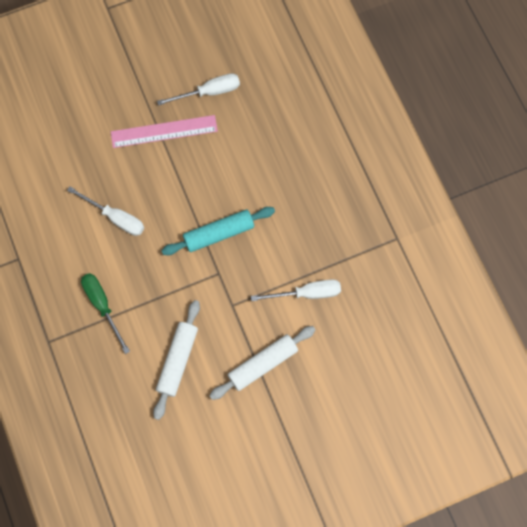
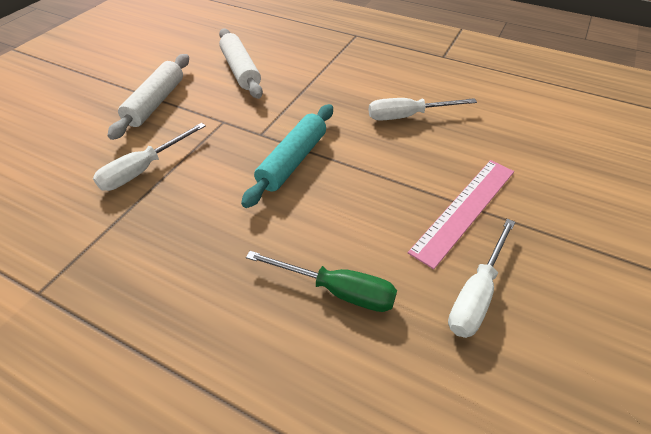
camera: 140 degrees right, 25 degrees down
green screwdriver [81,273,130,354] -> green screwdriver moved to [246,251,397,312]

